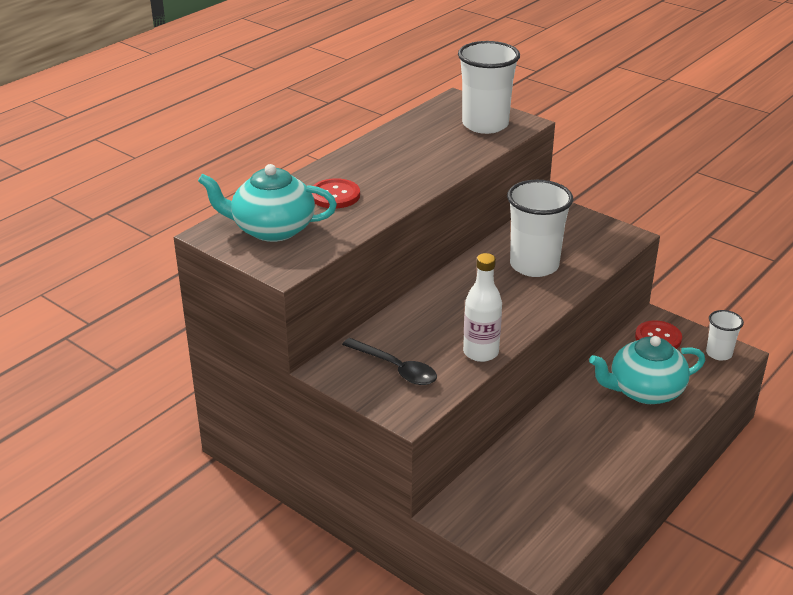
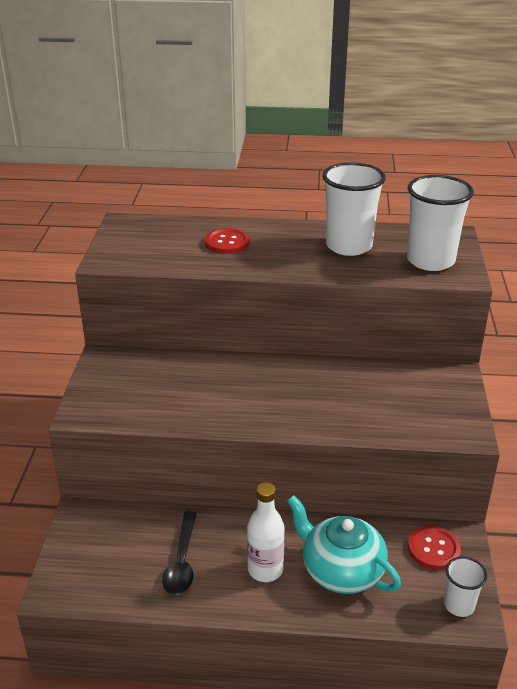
camera: 55 degrees right, 0 degrees up
turquoise teapot [198,164,337,242] -> none
black spoon [342,338,437,385] -> black spoon moved to [162,511,197,595]
white bottle [463,253,502,362] -> white bottle moved to [247,482,285,582]
white cup [507,180,573,277] -> white cup moved to [322,162,386,256]

